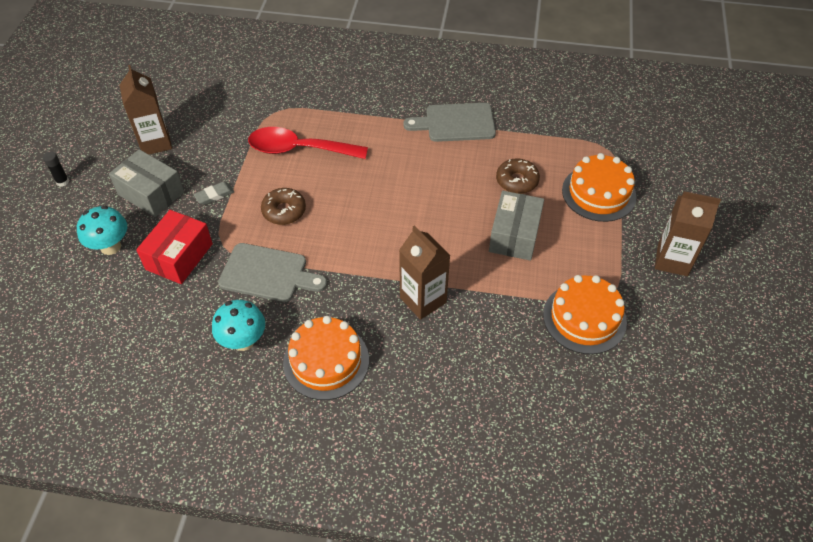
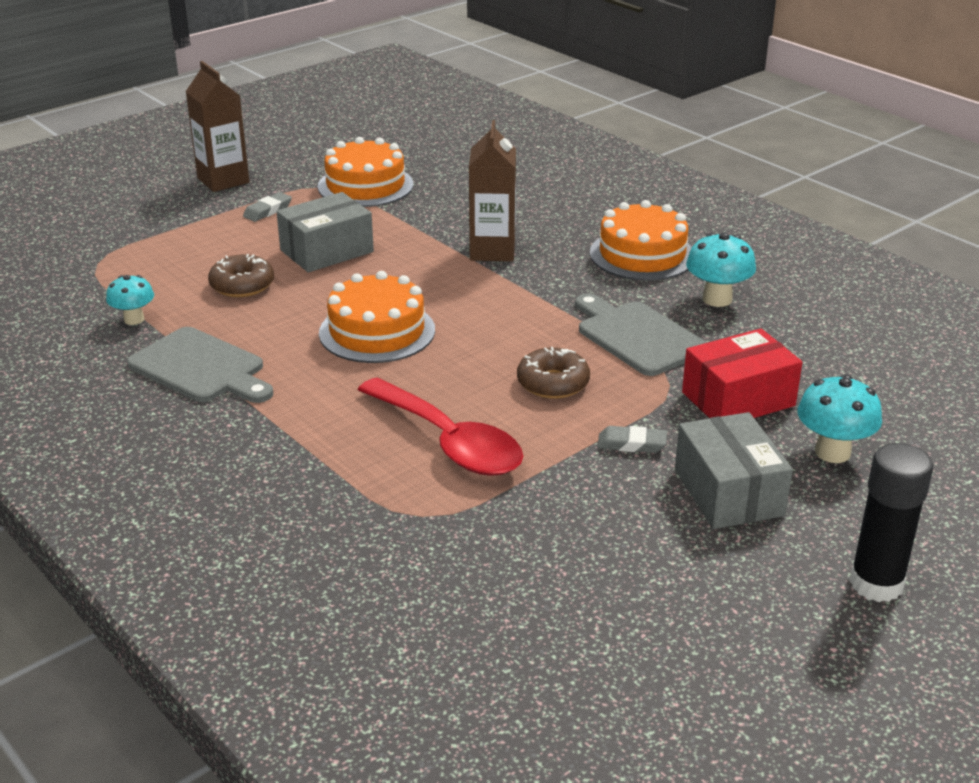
camera: 140 degrees left, 20 degrees down
black glue stick [43,151,69,186] -> black glue stick [849,443,933,602], size x2.03
brown carton [119,65,172,155] -> none
orange cake [562,153,637,222] -> orange cake moved to [319,271,435,363]
none -> turquoise mushroom [106,275,154,325]
none -> grey eraser [243,192,292,222]

